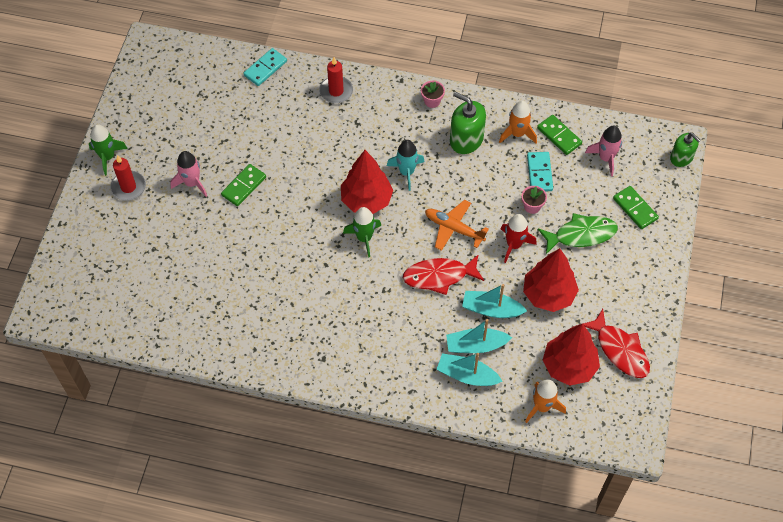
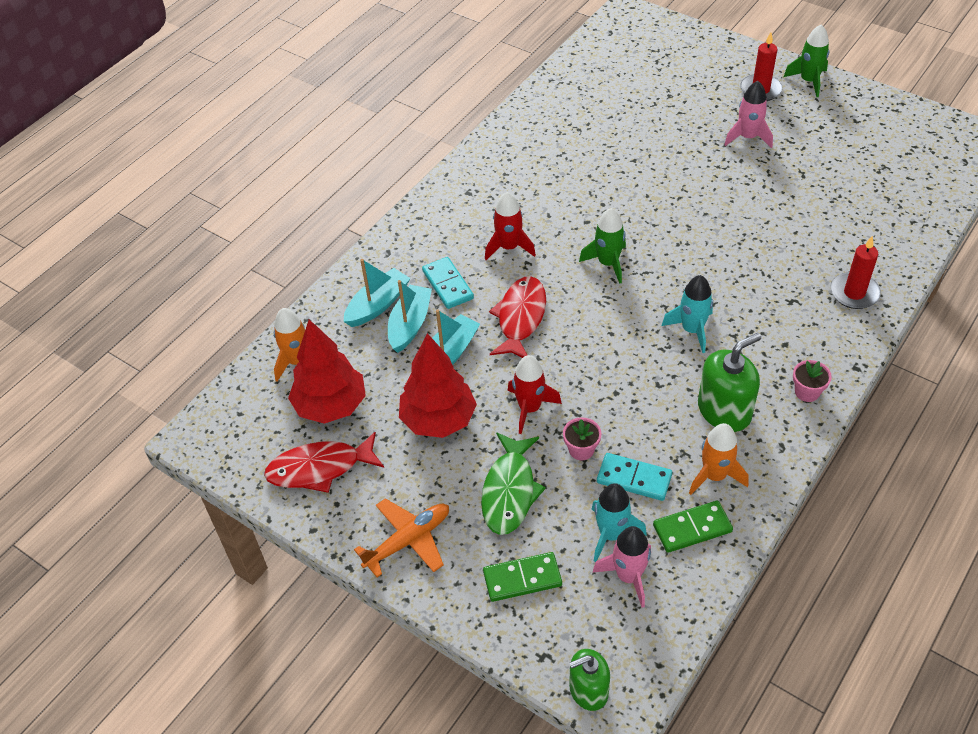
camera: 115 degrees right, 10 degrees down
green domino [221,164,266,206] -> none
turquoise domino [243,48,287,86] -> turquoise domino moved to [422,257,474,309]
red tree [341,150,393,214] -> none
orange plane [425,200,489,251] -> orange plane moved to [354,498,449,577]
none -> red rocket [485,192,536,260]
none -> turquoise rocket [592,483,647,562]

